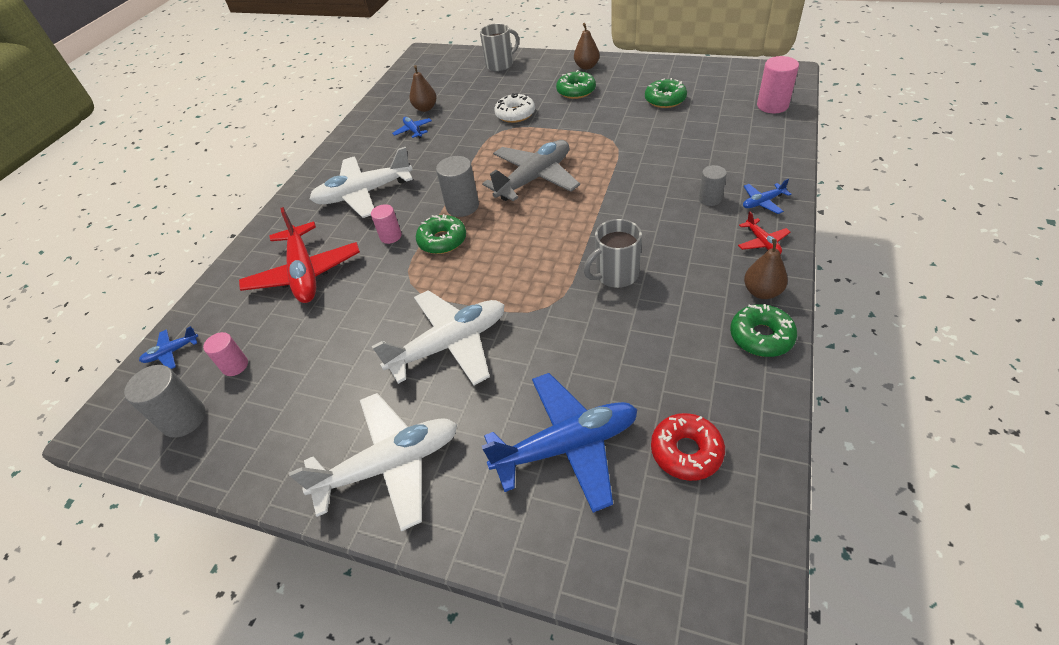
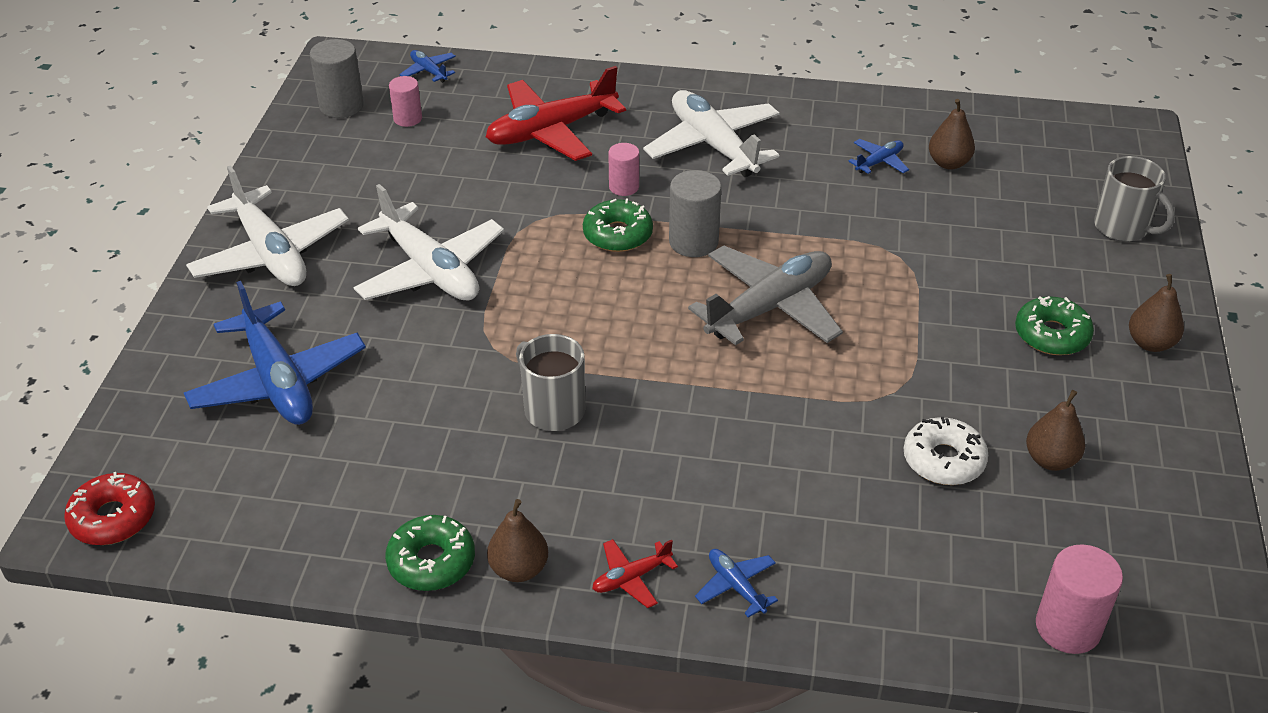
camera: 75 degrees right, 5 degrees down
grey plane [482,140,580,201] -> grey plane turned 75 degrees counterclockwise [688,245,843,346]
white donut [494,93,535,123] -> white donut moved to [904,417,988,485]
green donut [645,78,687,108] -> brown pear [1026,390,1085,471]
red donut [651,413,725,481] -> red donut moved to [64,472,155,545]
grey cylinder [699,165,727,206] -> none

